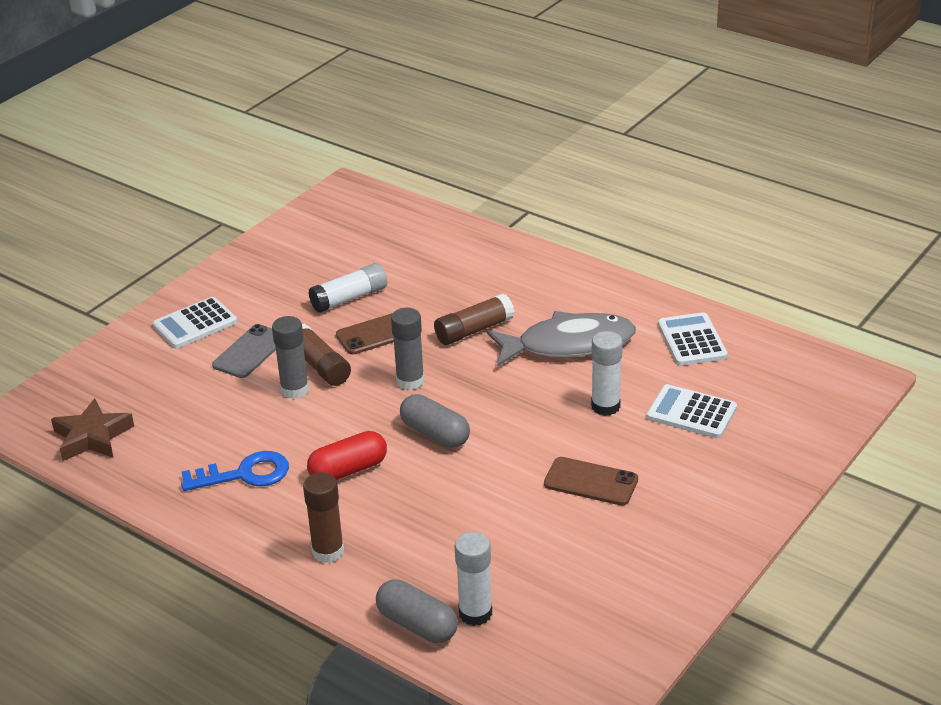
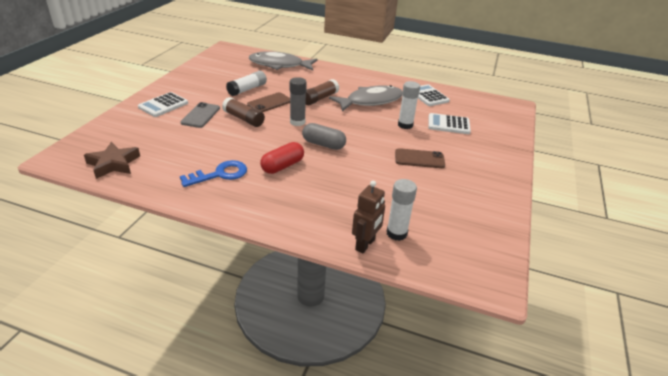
camera: 20 degrees left, 0 degrees up
grey glue stick [272,316,309,399] -> none
brown glue stick [303,472,344,563] -> none
grey capsule [376,579,458,643] -> brown robot [352,181,385,253]
none -> grey fish [249,51,317,71]

